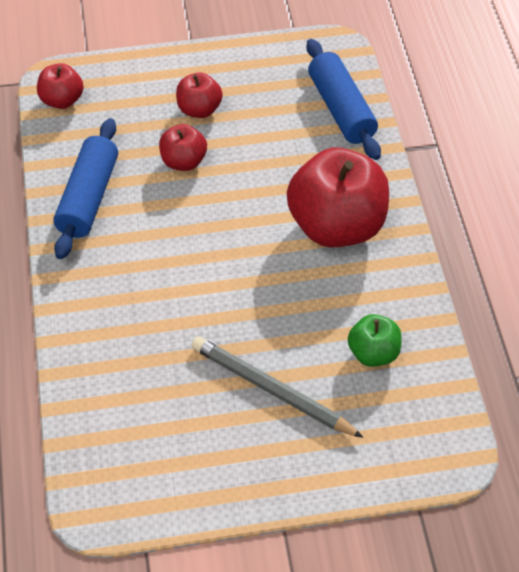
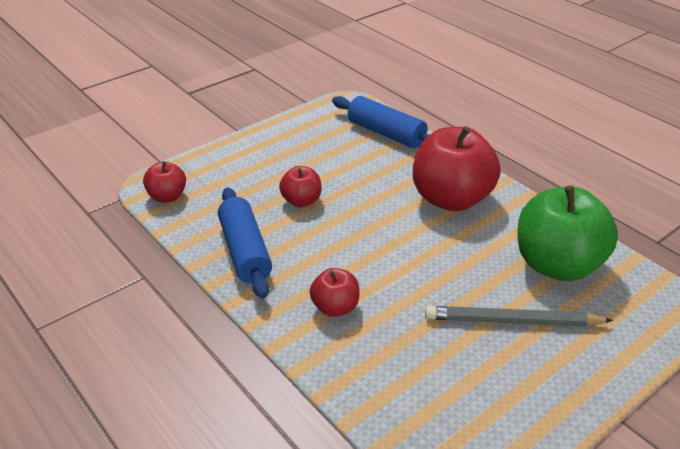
camera: 30 degrees left, 15 degrees down
red apple [176,72,223,118] -> red apple moved to [310,268,359,317]
green apple [348,314,402,367] -> green apple [518,186,618,281], size x2.02

